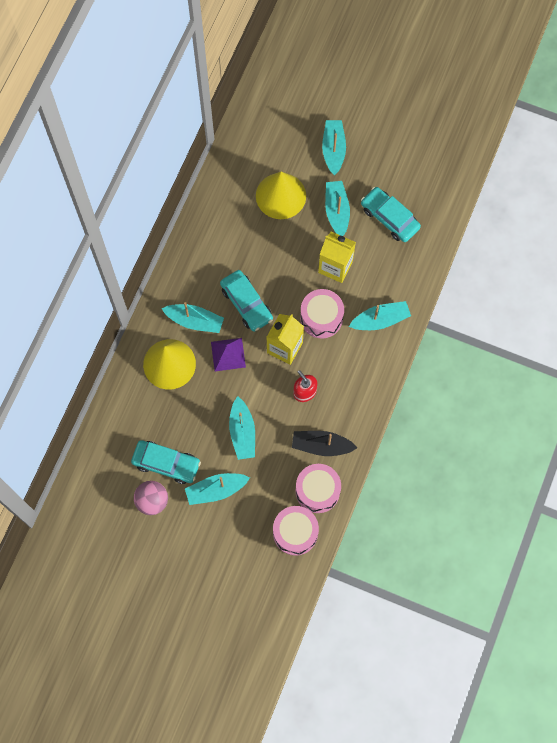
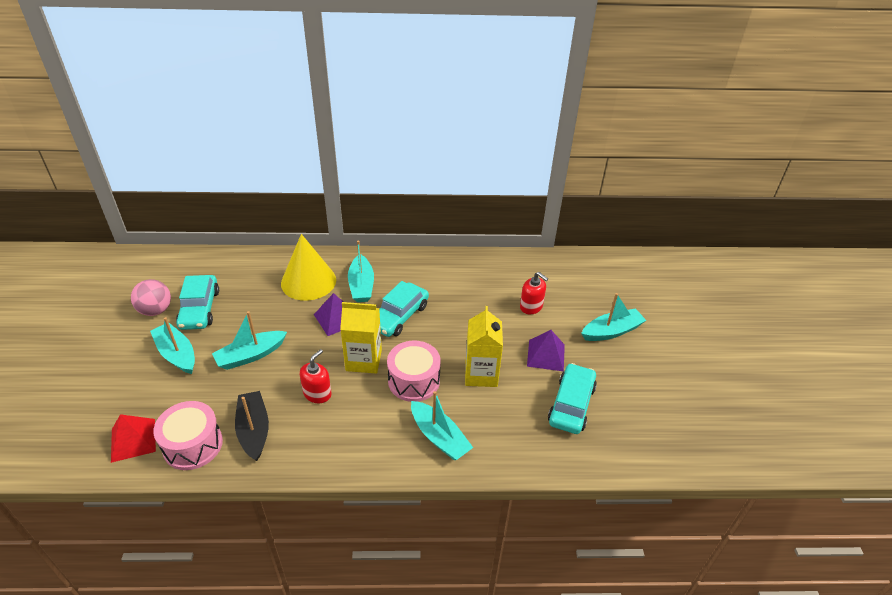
camera: 65 degrees right, 30 degrees down
yellow cone [256,172,306,219] -> red soap dispenser [520,272,548,315]
pink drum [273,506,319,556] -> red pyramid [111,414,156,463]
turquoise boat [325,181,350,236] -> purple pyramid [527,330,565,372]

